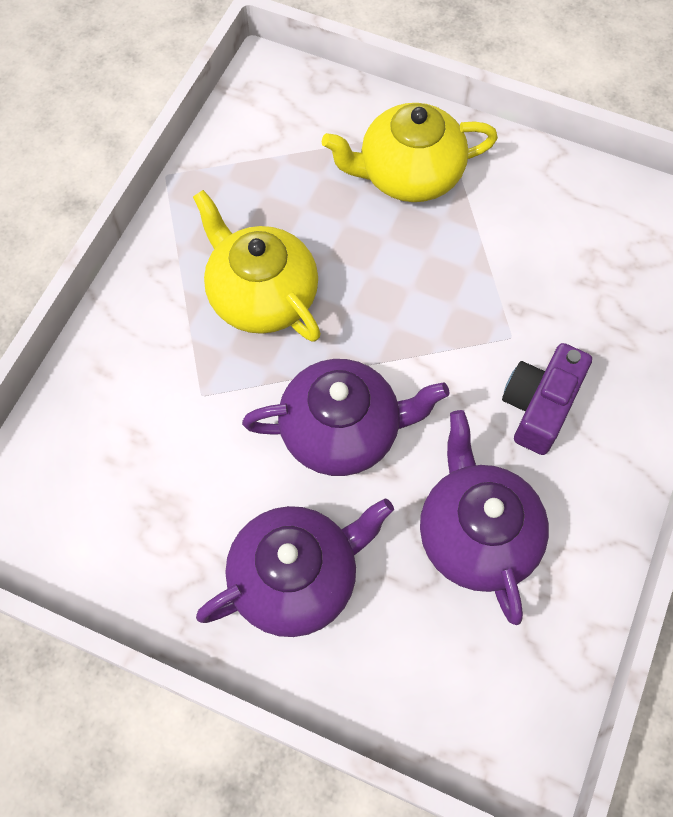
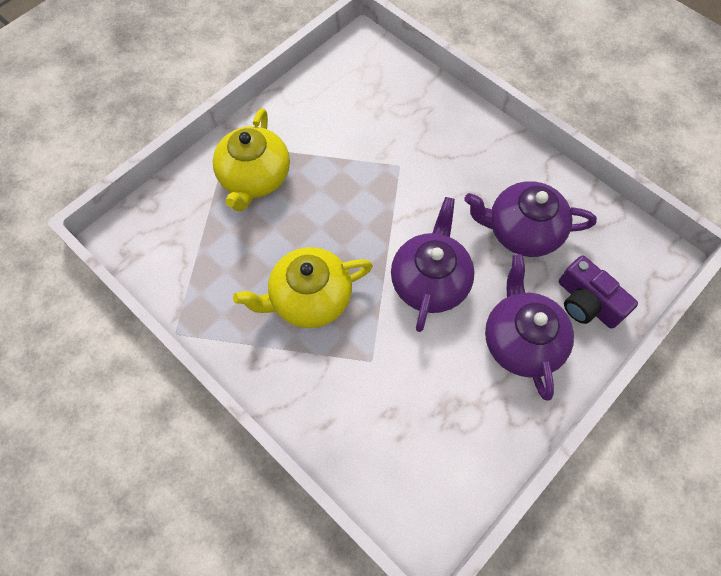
camera: 70 degrees left, 0 degrees up
purple camera [502,343,592,455] -> purple camera moved to [559,255,638,329]

